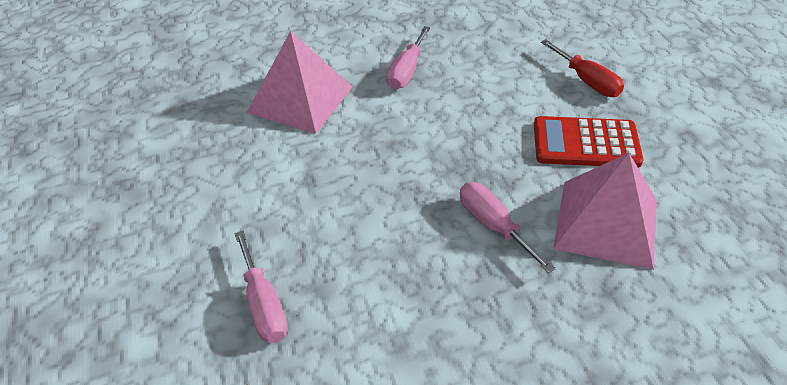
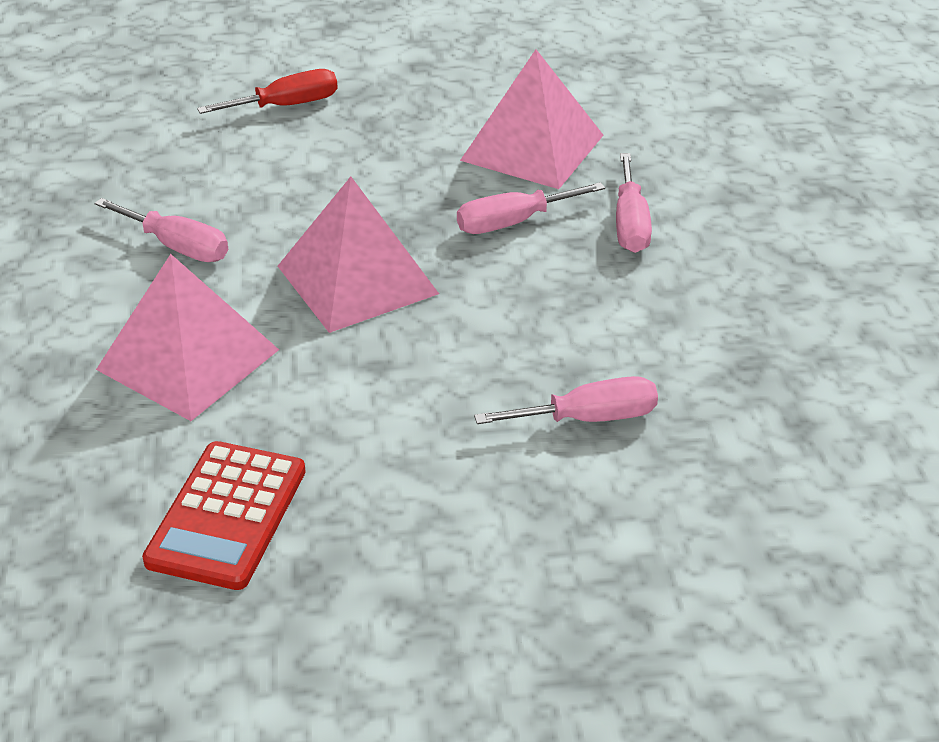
camera: 80 degrees left, 5 degrees down
red calculator [534,116,643,168] -> red calculator moved to [142,441,306,590]
none -> pink pyramid [278,176,439,333]
none -> pink screwdriver [616,153,652,253]

